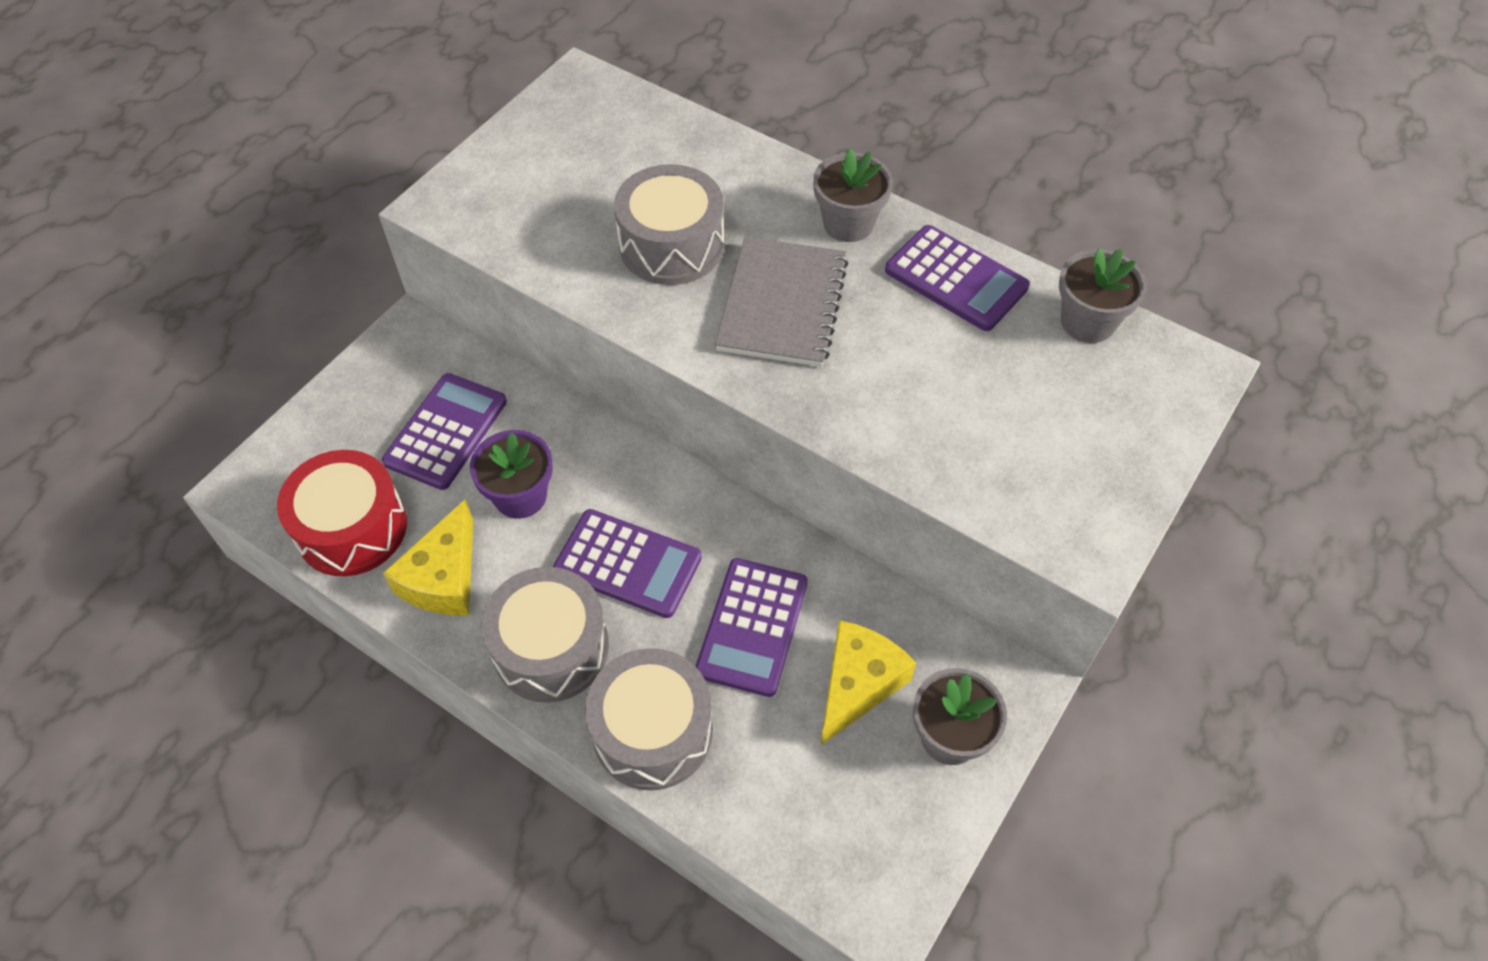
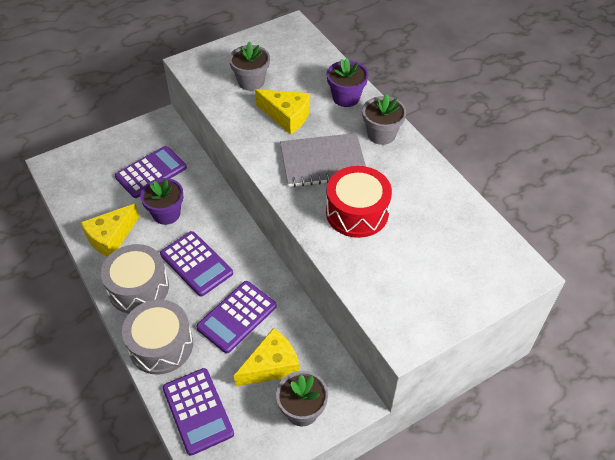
camera: 25 degrees right, 5 degrees down
red drum [277,450,407,576] -> red drum moved to [326,166,392,238]
grey drum [614,164,724,285] -> yellow cheese [255,89,310,135]
grey notebook [715,237,849,367] -> grey notebook turned 45 degrees clockwise [280,133,366,187]
purple calculator [885,225,1030,331] -> purple calculator moved to [162,368,234,456]
grey flower pot [1059,248,1146,343] -> grey flower pot moved to [229,41,270,91]
none -> purple flower pot [327,58,369,107]

